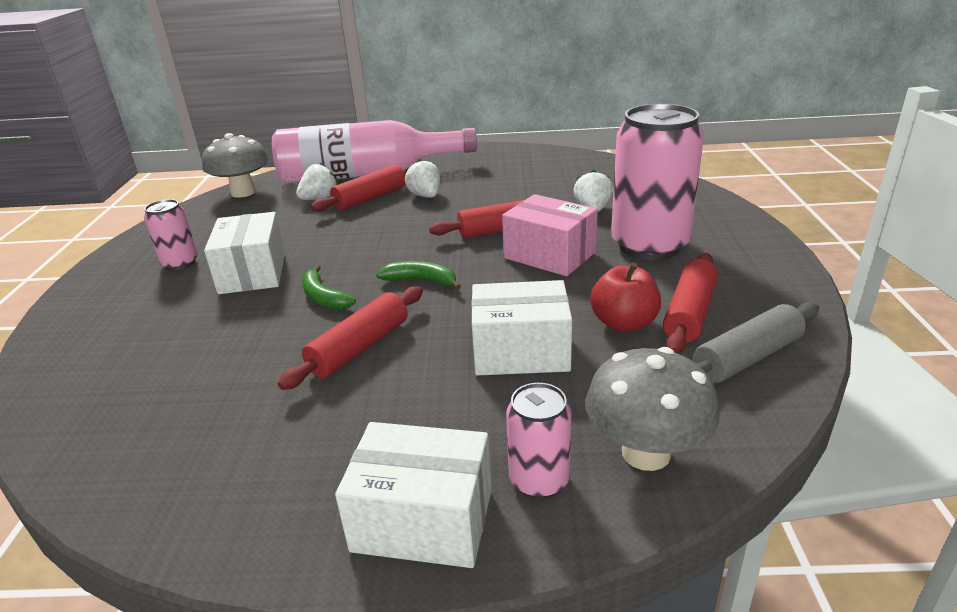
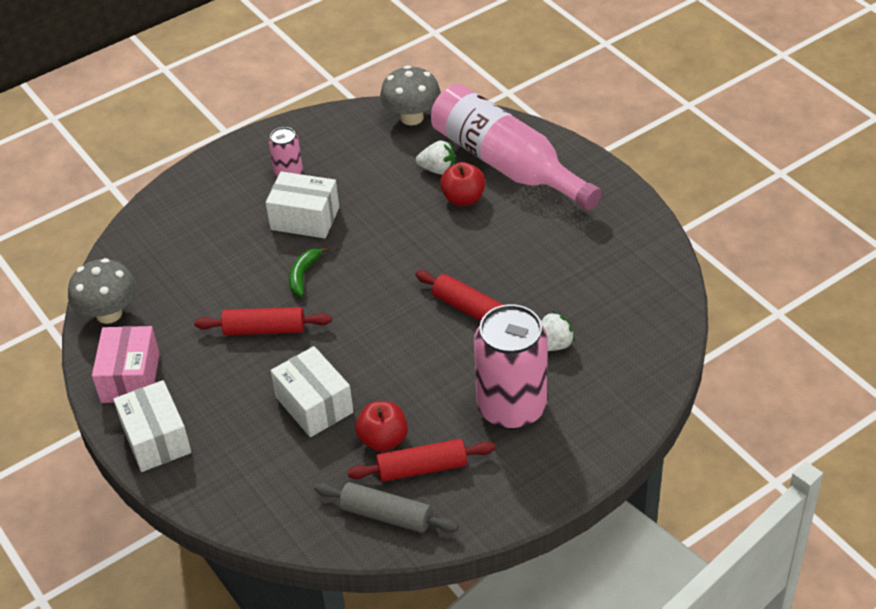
camera: 55 degrees right, 15 degrees up
white box [204,212,285,294] -> white box turned 60 degrees clockwise [266,172,339,238]
red rolling pin [311,165,412,212] -> red apple [440,162,485,206]
green banana [377,261,461,290] -> none
white strawberry [405,159,440,198] -> none
pink box [502,194,598,276] -> pink box moved to [92,326,160,403]
pink can [506,383,572,499] -> none
grey mushroom [585,347,720,471] -> grey mushroom moved to [68,258,137,324]

